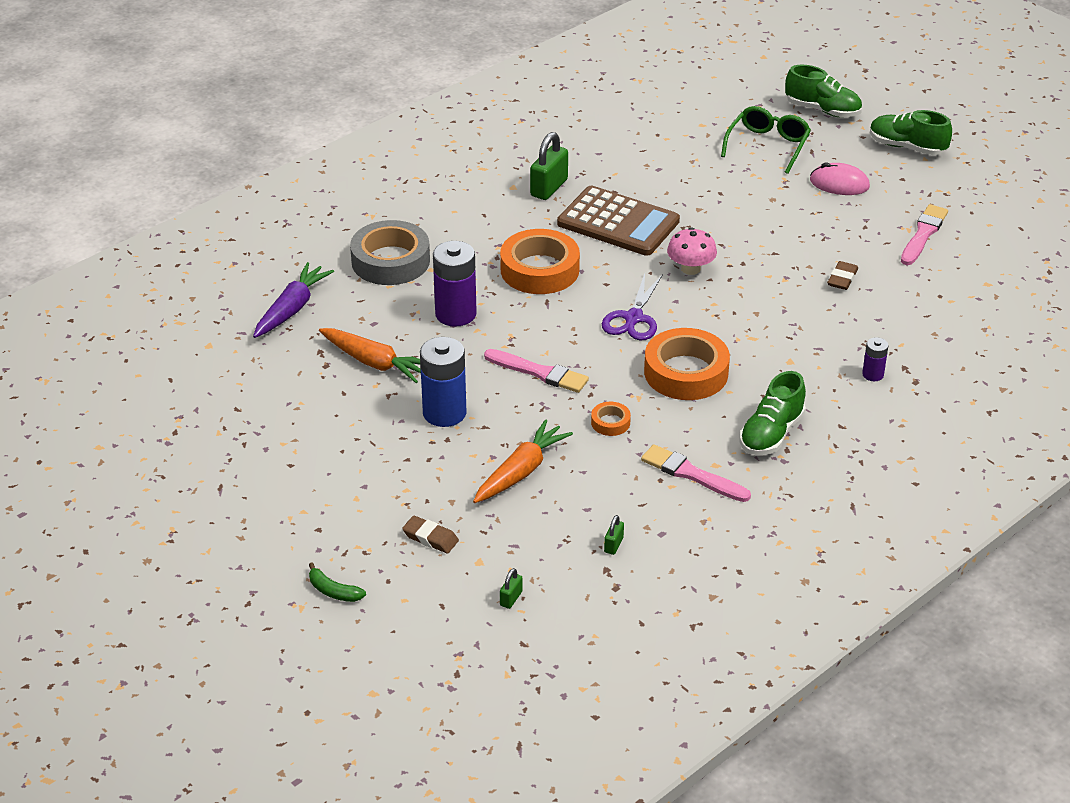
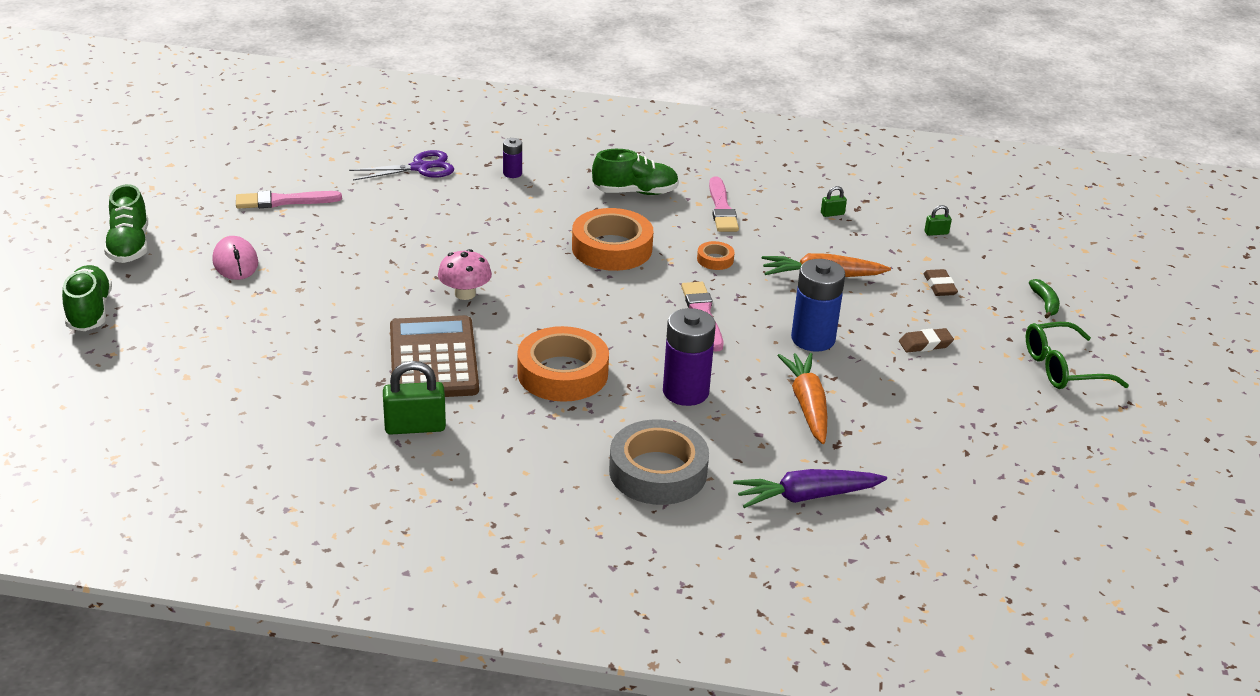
camera: 130 degrees left, 5 degrees down
purple scissors [602,273,663,340] -> purple scissors moved to [349,150,454,181]
green glasses [721,106,811,174] -> green glasses moved to [1026,322,1129,389]
brown eraser [827,261,858,290] -> brown eraser moved to [899,328,954,353]

